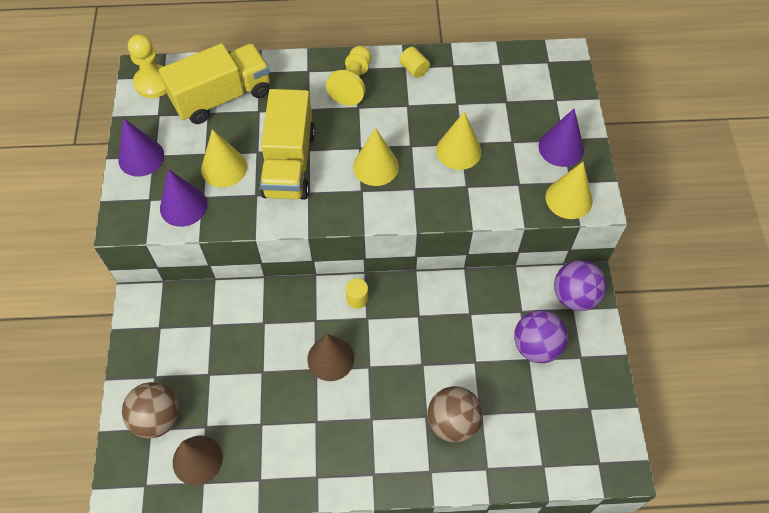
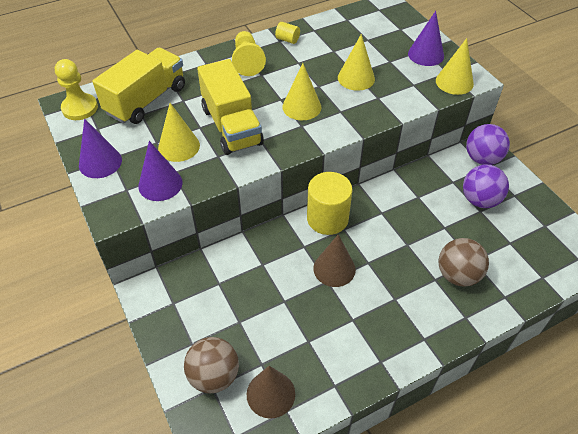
camera: 25 degrees left, 10 degrees down
yellow cylinder [346,278,368,309] -> yellow cylinder [307,172,353,235], size x2.18

